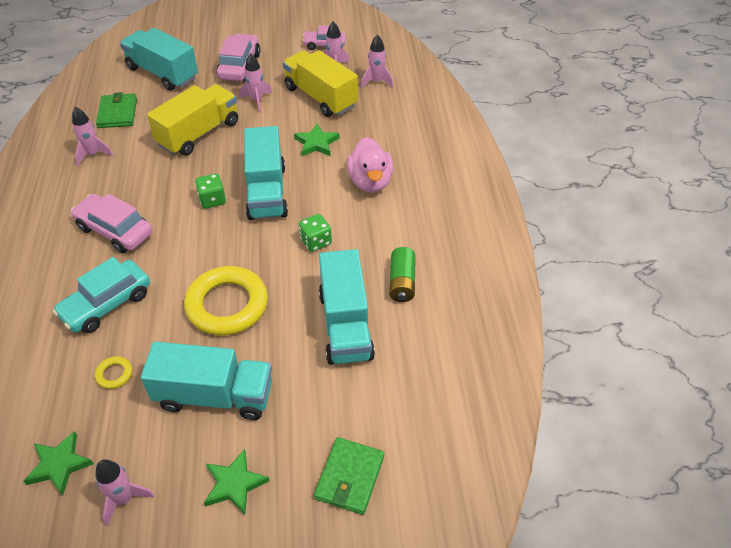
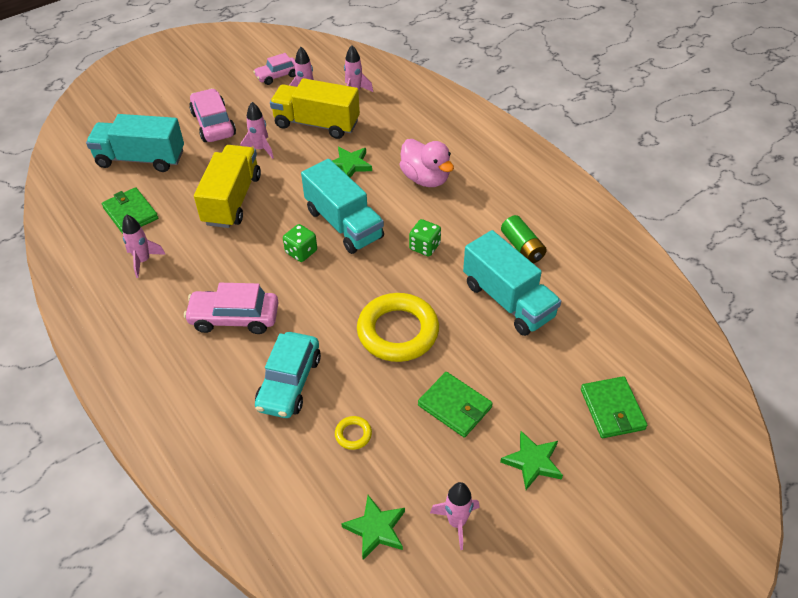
camera: 30 degrees left, 0 degrees up
turquoise truck [141,342,272,420] -> green wallet [418,372,493,438]

